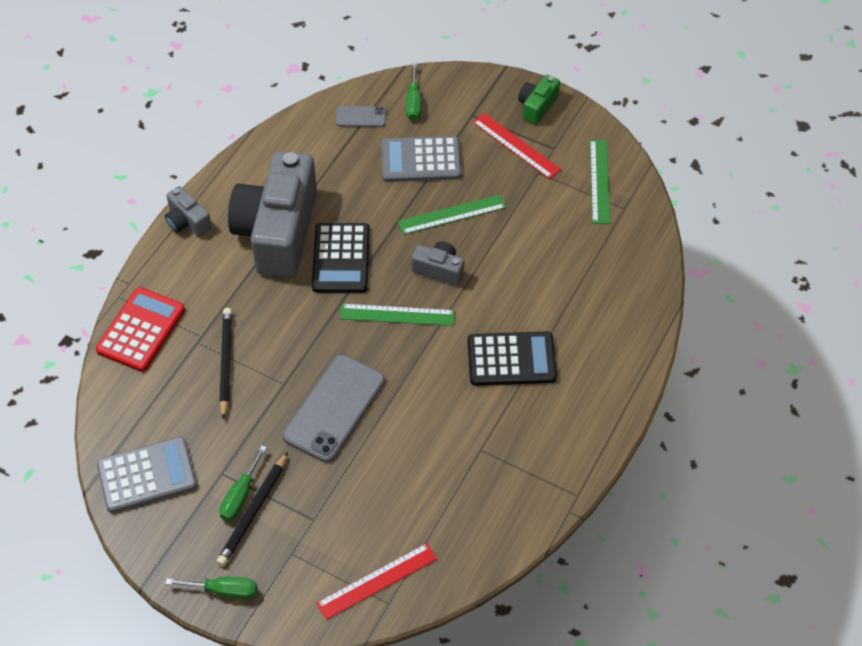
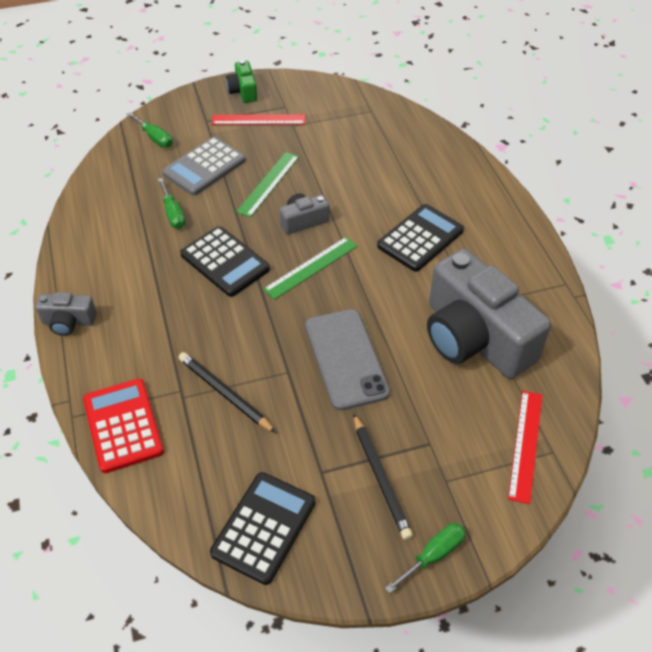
camera: 45 degrees left, 5 degrees down
grey calculator [97,437,197,513] -> black calculator [210,472,316,585]
green screwdriver [219,445,267,521] -> green screwdriver moved to [158,178,185,229]
grey camera [228,151,317,278] -> grey camera moved to [427,249,551,379]
grey phone [336,106,386,127] -> none
green ruler [590,140,610,224] -> none

